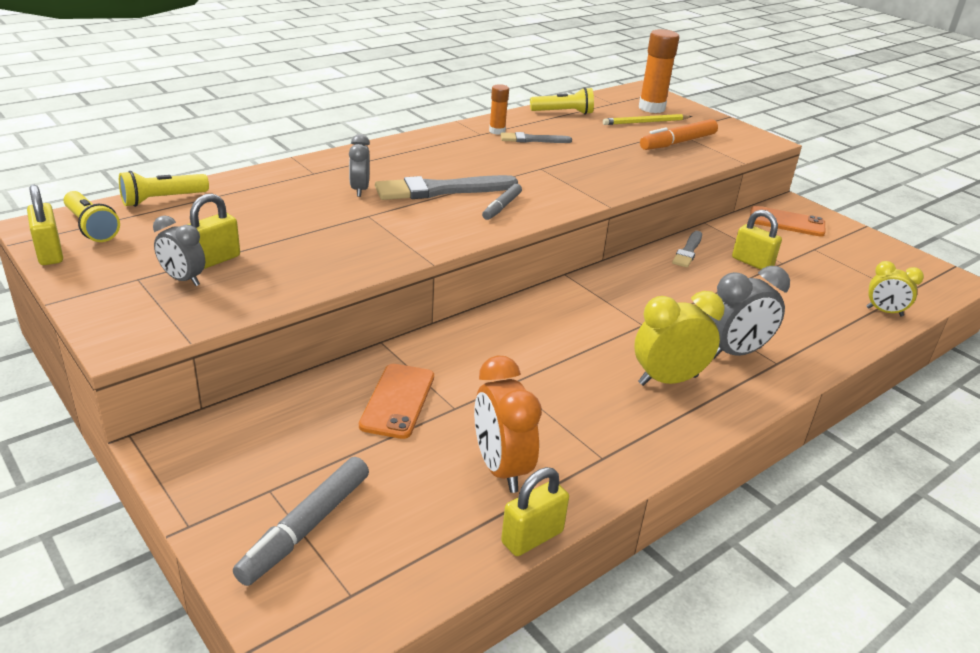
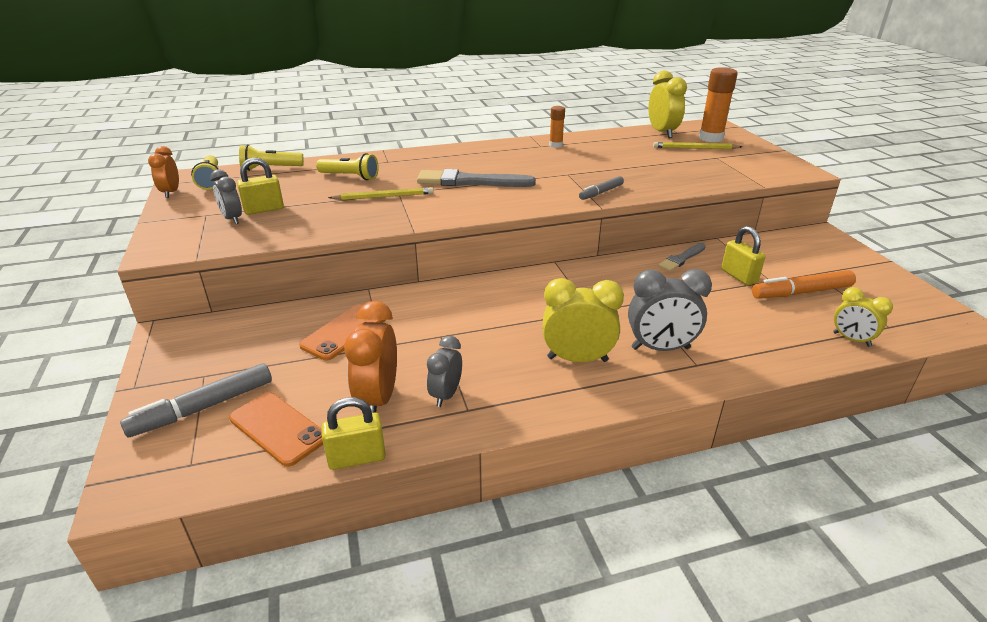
camera: 25 degrees right, 0 degrees up
yellow padlock [27,184,63,265] -> orange clock [148,146,179,198]
grey clock [349,134,370,197] -> grey clock moved to [427,336,462,407]
grey marker [482,184,522,220] -> grey marker moved to [579,176,624,200]
grey brush [500,132,572,143] -> none
yellow flashlight [530,87,594,115] -> yellow flashlight moved to [316,153,379,180]
orange marker [640,119,718,150] -> orange marker moved to [752,270,856,299]
orange phone [750,206,825,237] -> orange phone moved to [229,392,323,467]
none -> yellow pencil [328,187,434,200]
none -> yellow clock [648,70,687,138]

